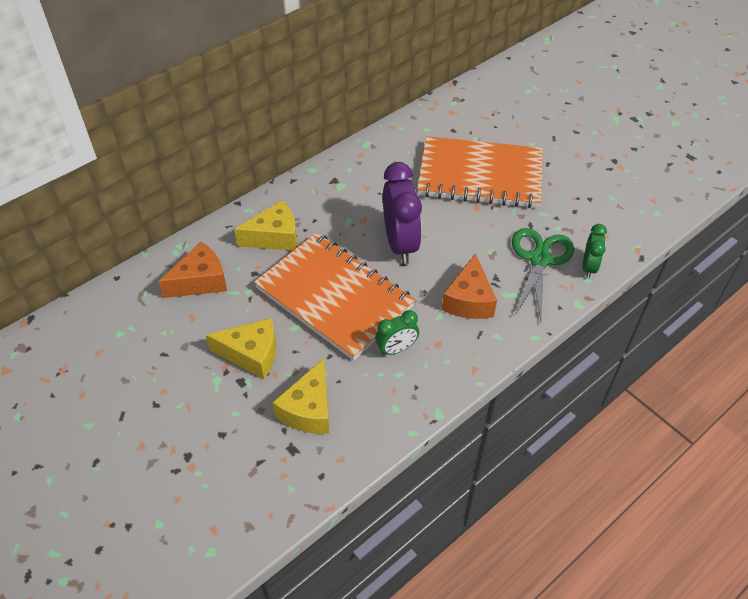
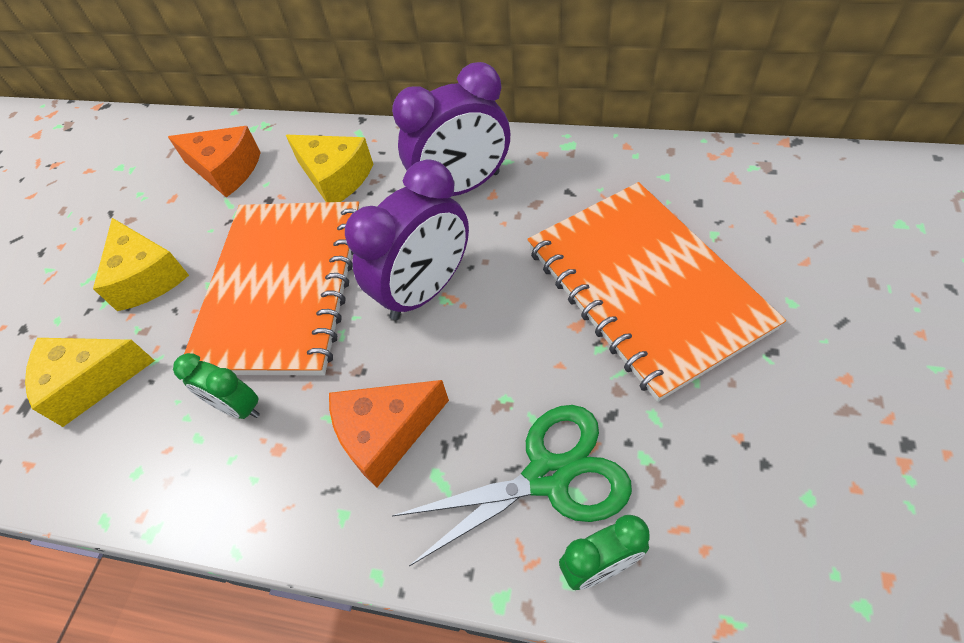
camera: 60 degrees right, 5 degrees up
none -> purple clock [392,62,510,196]

